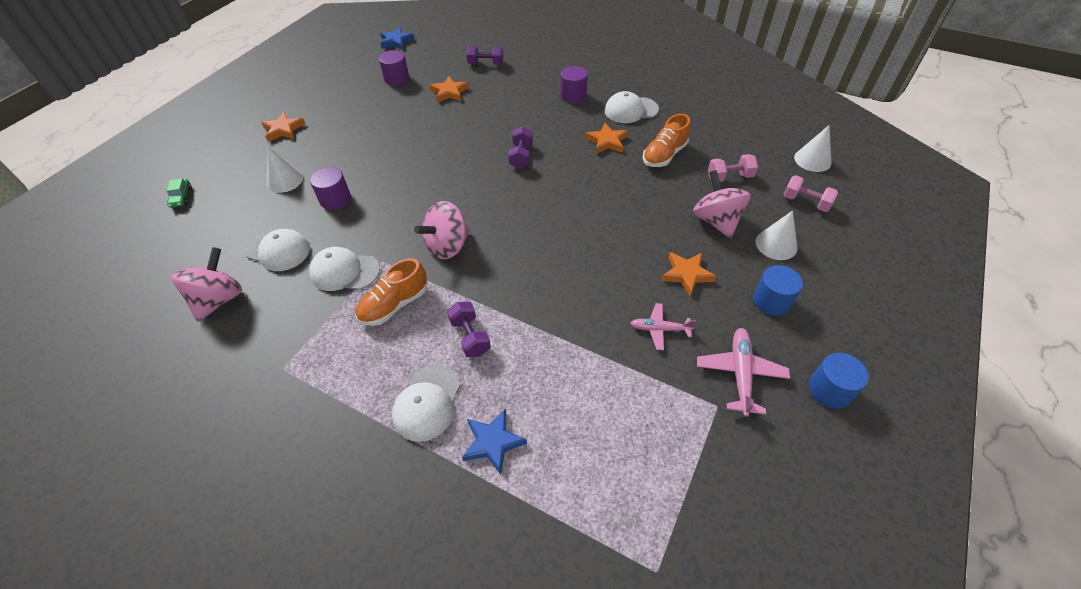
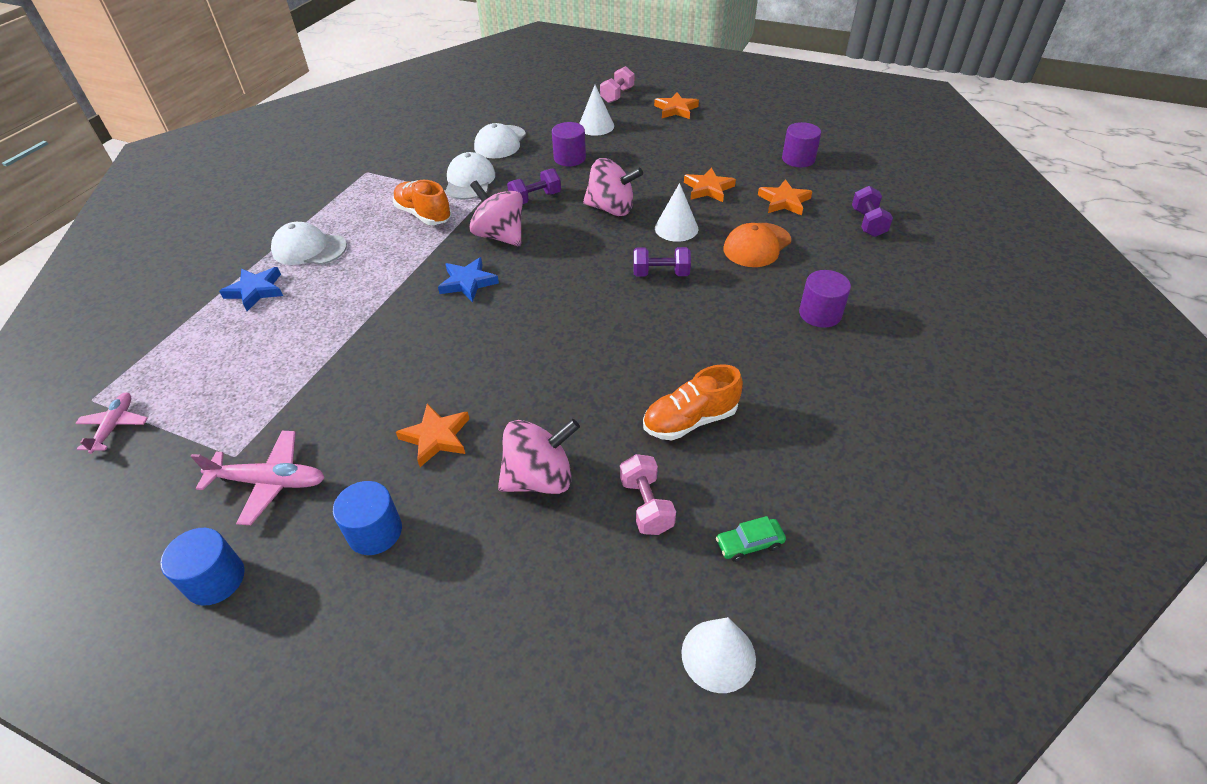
camera: 85 degrees right, 5 degrees down
green car [166,178,192,208] -> green car moved to [716,516,786,562]
pink spinning top [171,247,242,322] -> pink spinning top moved to [583,158,643,216]
blue star [380,27,415,50] -> blue star moved to [438,257,499,302]
purple dumbbell [447,302,491,357] -> purple dumbbell moved to [507,169,561,204]
orange star [585,123,628,154] -> orange star moved to [684,167,736,202]
white cap [605,91,659,123] -> none
pink plane [630,303,696,350] -> pink plane moved to [75,393,148,454]
orange shoe [643,114,691,167] -> orange shoe turned 60 degrees counterclockwise [643,364,743,441]
white cone [755,210,798,260] -> white cone moved to [655,183,698,242]
pink dumbbell [783,175,838,212] -> pink dumbbell moved to [600,66,634,103]
none -> orange cap [724,223,791,267]

